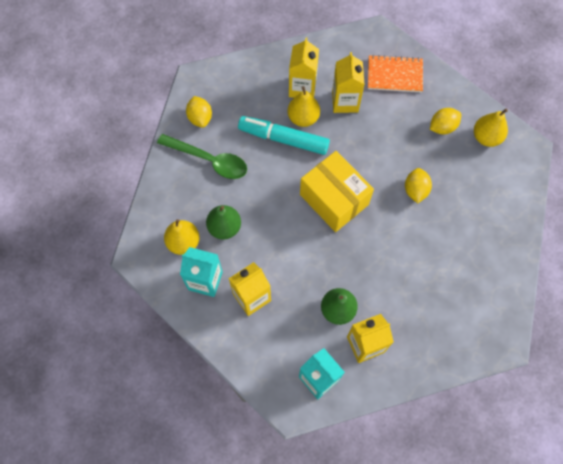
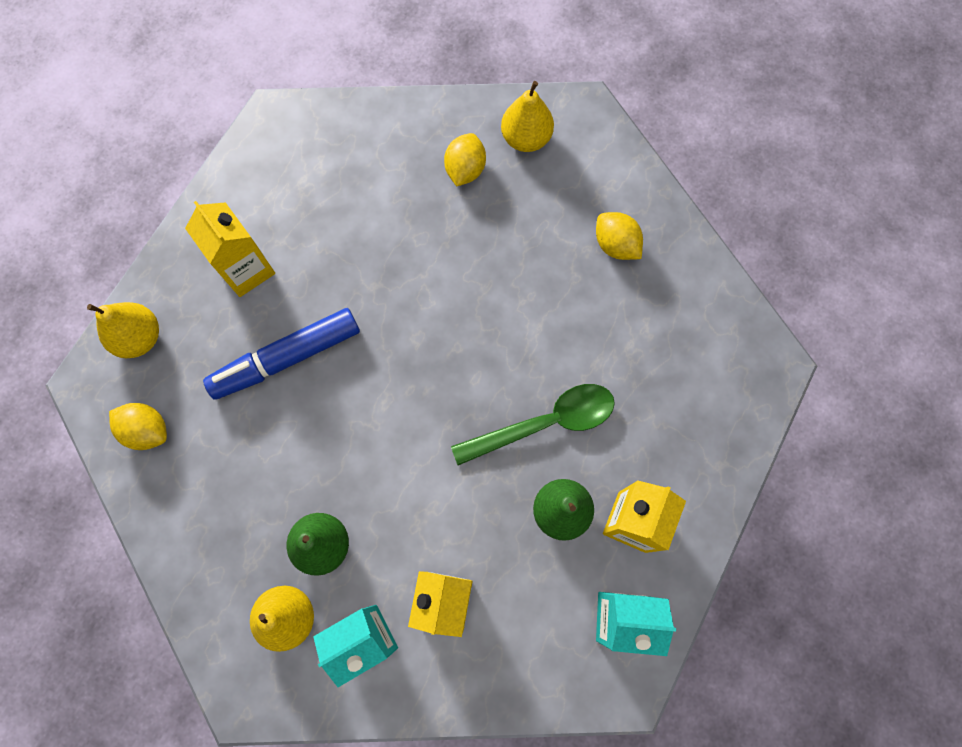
camera: 45 degrees left, 5 degrees up
green spoon [157,134,247,179] -> green spoon moved to [451,384,615,465]
turquoise marker [238,116,330,155] -> blue marker [203,308,360,400]
yellow pear [288,86,320,127] -> yellow pear moved to [87,302,159,358]
yellow box [300,151,374,232] -> none
yellow carton [332,52,365,113] -> none
orange notebook [368,55,423,93] -> none
yellow lemon [405,168,432,203] -> yellow lemon moved to [596,212,643,260]

